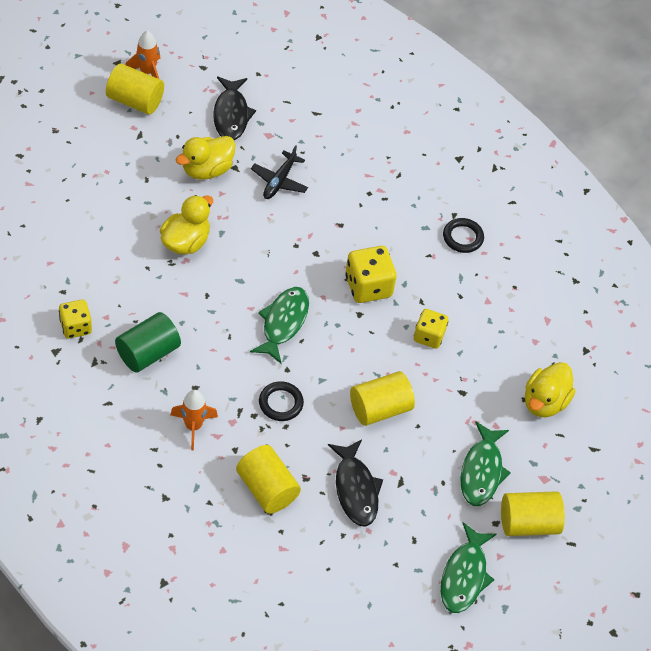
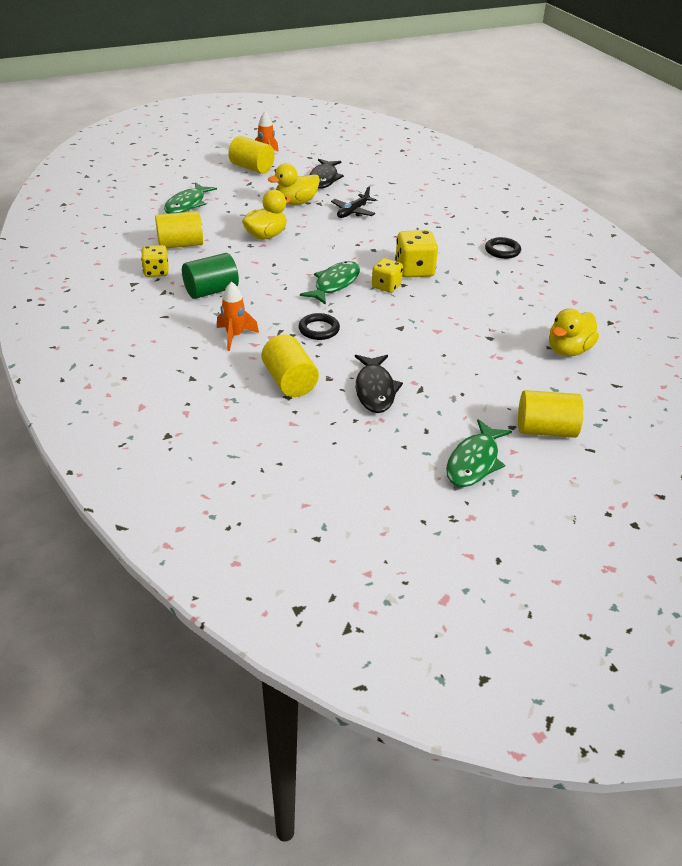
camera: 15 degrees right, 15 degrees down
yellow cylinder [350,371,415,426] -> yellow cylinder moved to [155,211,203,248]
yellow dice [414,309,448,349] -> yellow dice moved to [372,258,403,293]
green fish [460,421,511,506] -> green fish moved to [164,183,217,214]

